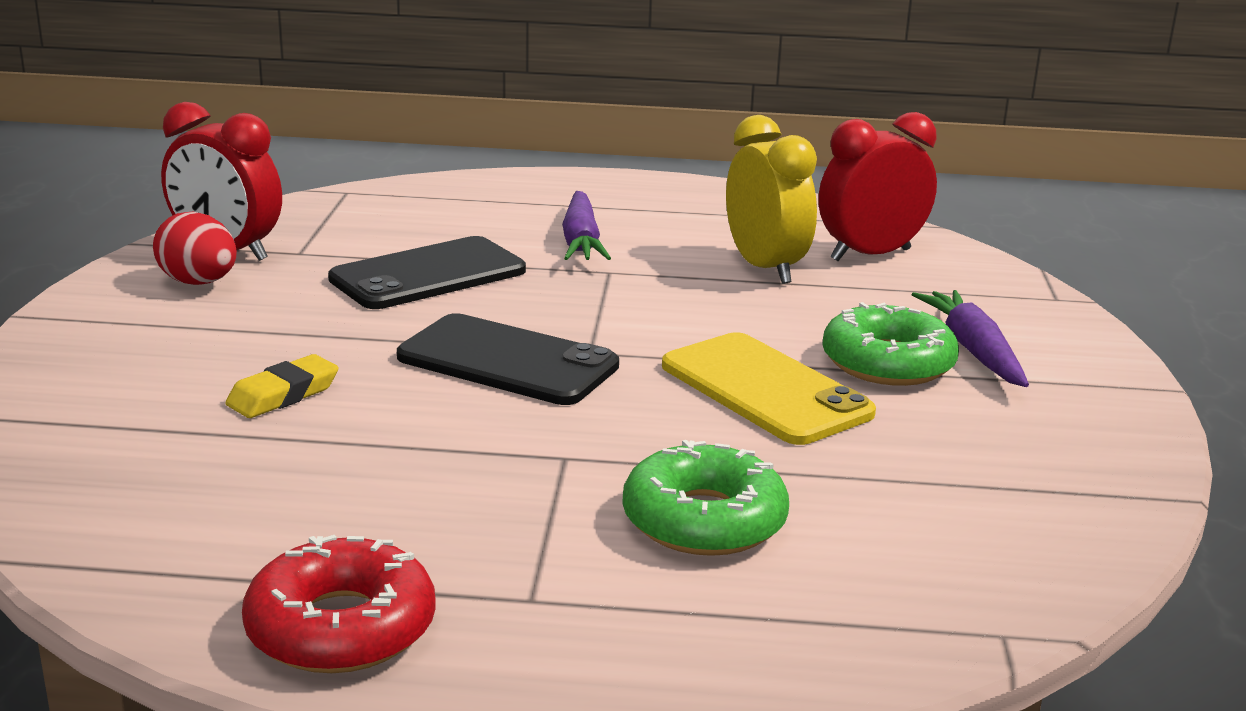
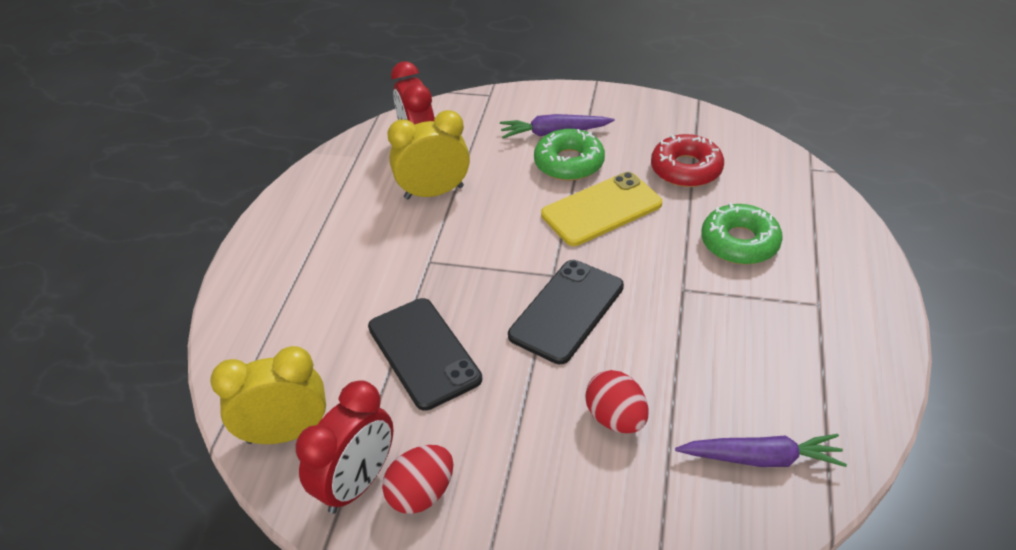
camera: 80 degrees left, 20 degrees up
yellow eraser [225,354,338,418] -> red egg [585,370,649,433]
red donut [242,535,436,673] -> red donut moved to [651,134,724,187]
purple carrot [562,191,611,260] -> purple carrot moved to [675,434,847,467]
none -> yellow clock [210,346,326,444]

